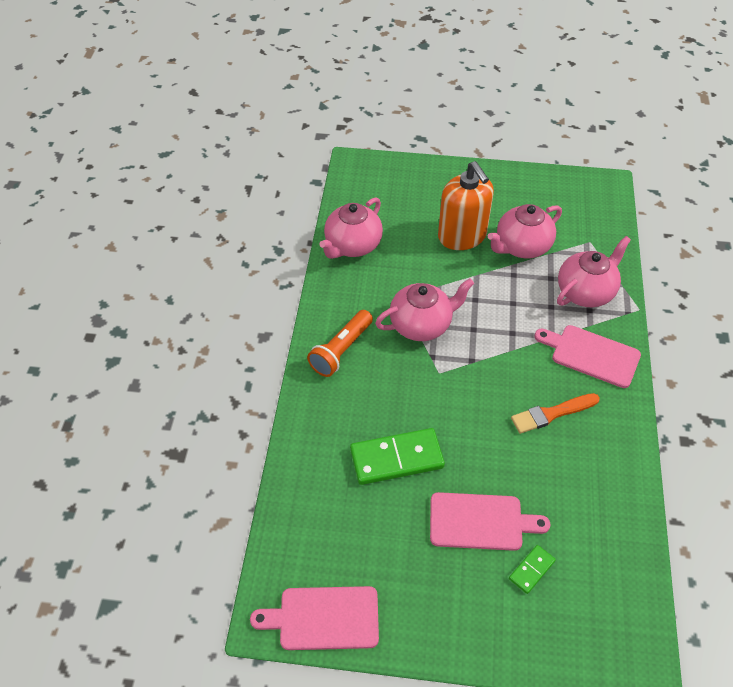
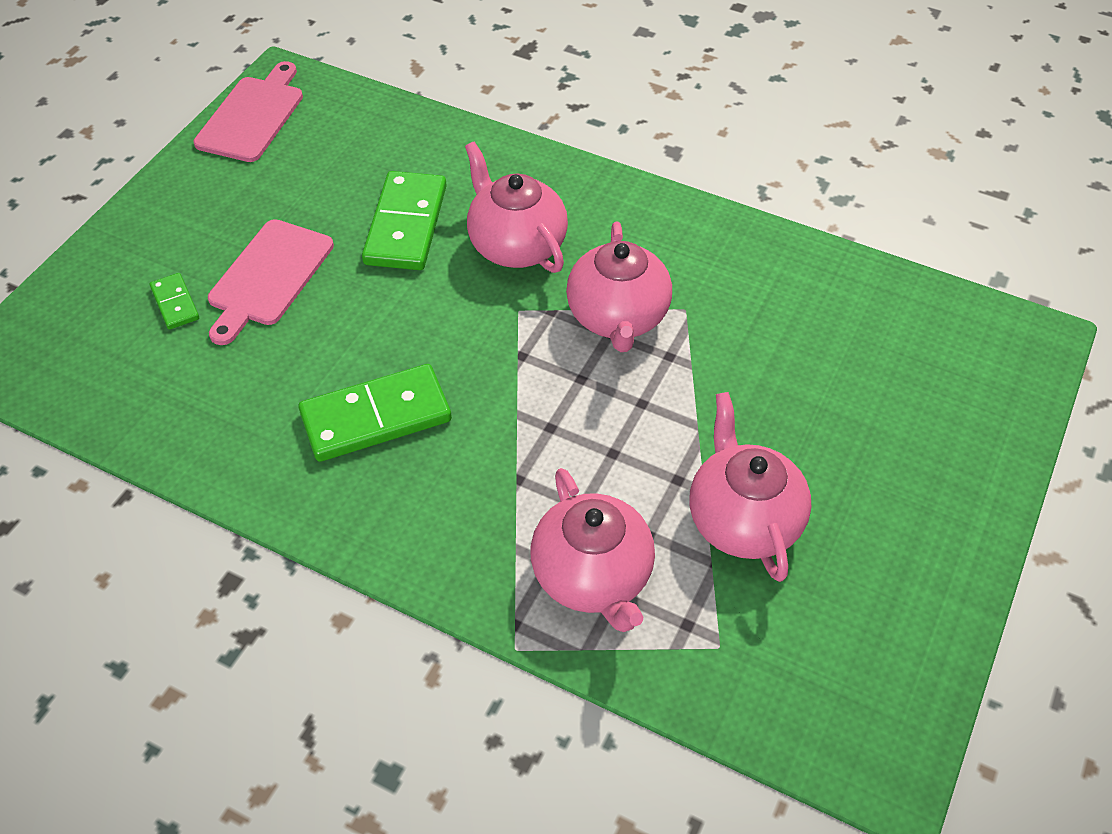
camera: 110 degrees right, 0 degrees up
orange flashlight [307,310,373,377] -> none
pink teapot [319,197,383,259] -> pink teapot moved to [465,142,568,273]
orange soap dispenser [438,161,494,250] -> none
orange brush [511,393,600,434] -> green domino [298,364,452,462]
pink cutting board [534,325,641,388] -> none

